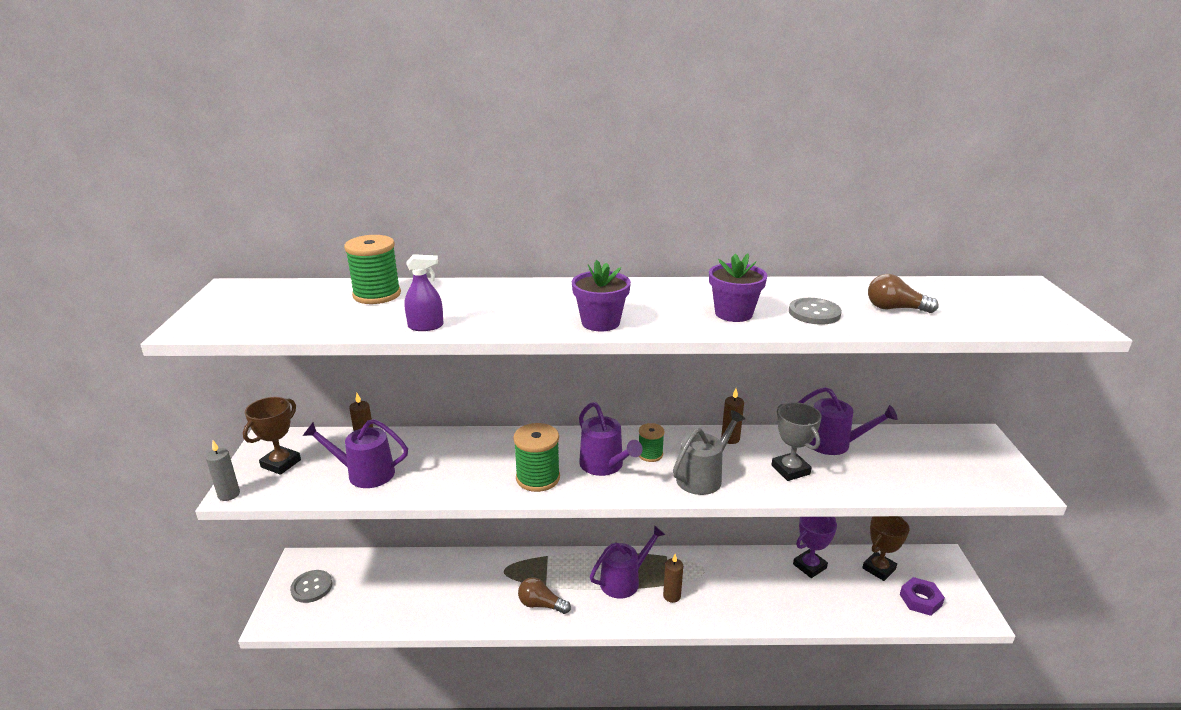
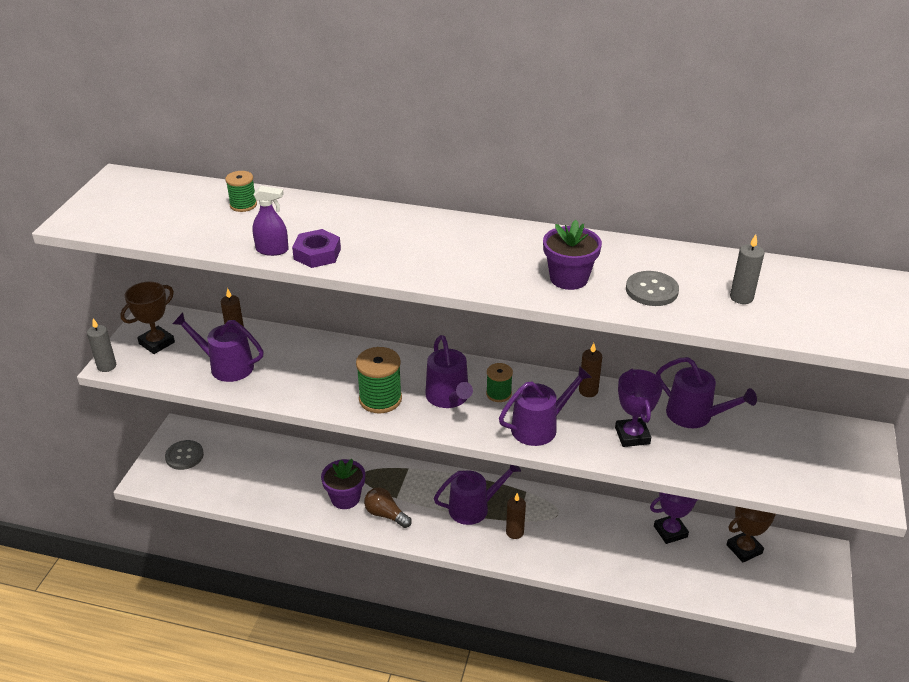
camera: 15 degrees right, 10 degrees up
green spool [344,235,401,304] -> green spool [225,171,257,212], size x0.60
purple flower pot [572,260,631,332] -> purple flower pot moved to [321,459,365,509]
grey watering can [673,410,745,495] -> purple watering can [499,366,592,446]
grey trophy [771,402,822,481] -> purple trophy [615,369,663,447]
brown light bulb [868,274,939,313] -> grey candle [730,234,764,304]
purple nut [900,577,945,616] -> purple nut moved to [292,229,341,268]

